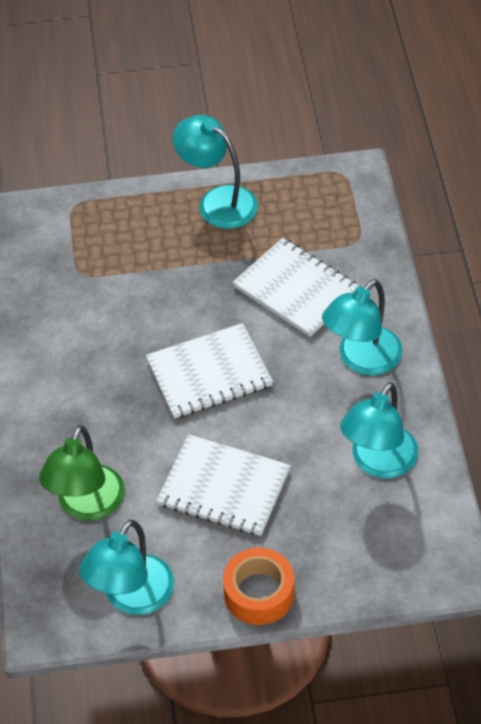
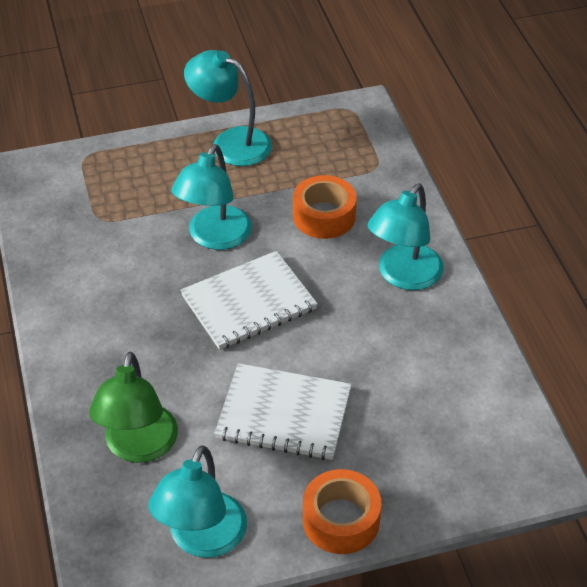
camera: 10 degrees left, 5 degrees down
white notebook [233,238,358,337] -> orange tape [293,175,357,239]
turquoise lamp [340,382,418,478] -> turquoise lamp moved to [171,144,252,250]

